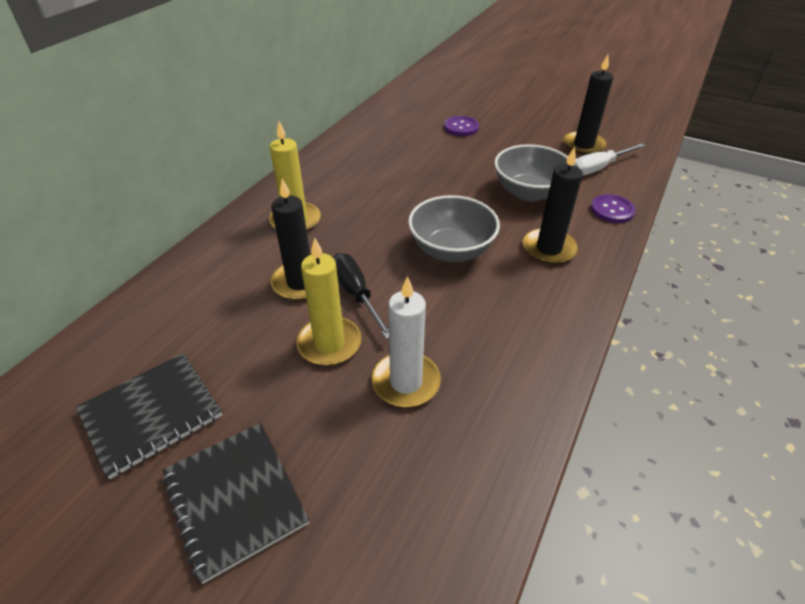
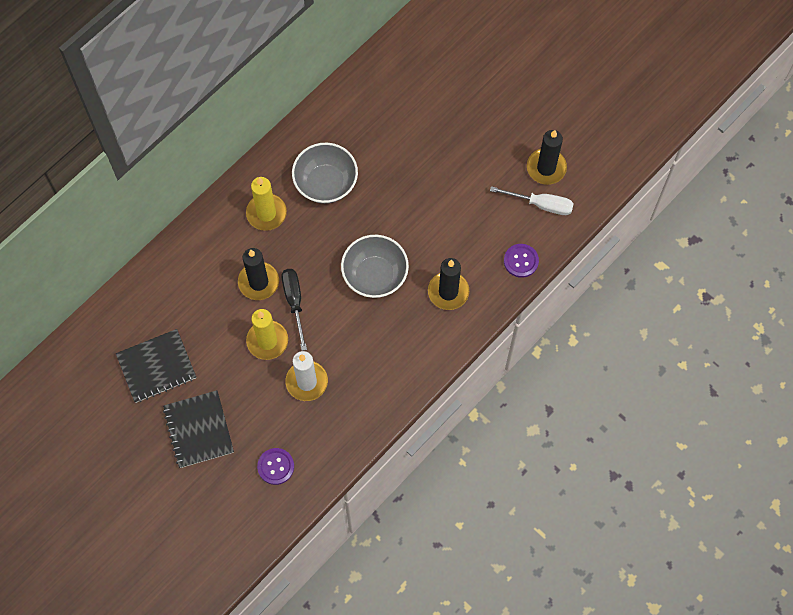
camera: 15 degrees right, 25 degrees up
purple button [444,116,479,136] -> purple button moved to [257,448,294,485]
grey bowl [494,144,575,202] -> grey bowl moved to [292,143,358,204]
white screwdriver [575,143,646,175] -> white screwdriver turned 150 degrees counterclockwise [490,186,574,215]

